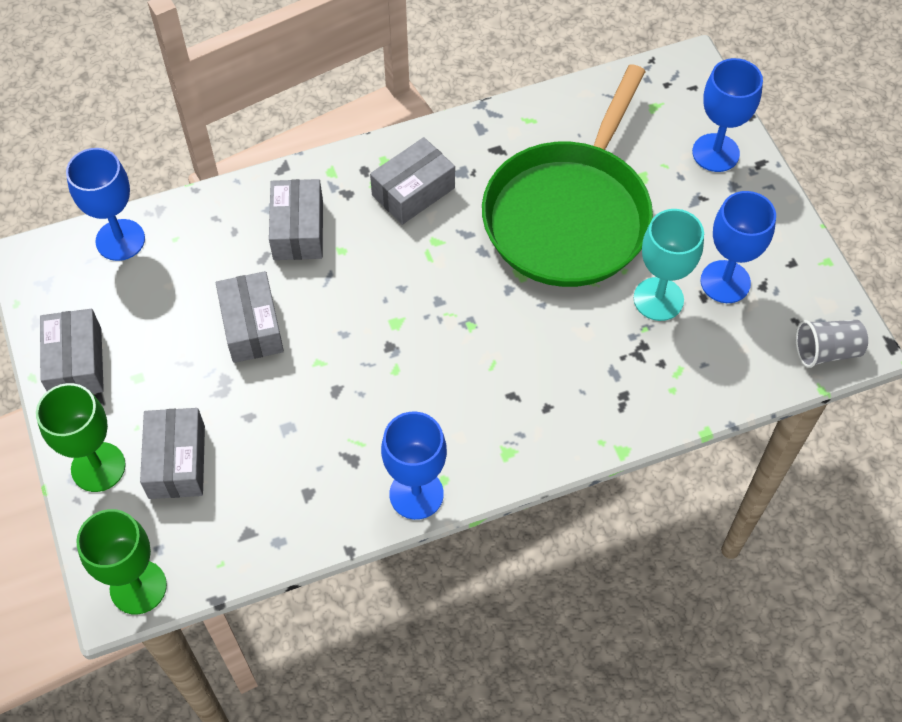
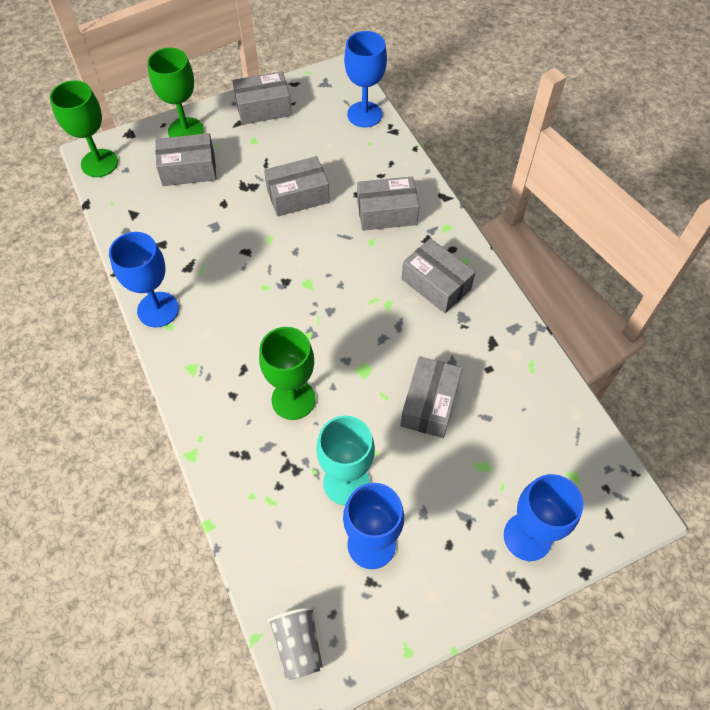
camera: 85 degrees right, 0 degrees up
green pan [482,64,653,287] -> grey box [400,356,462,438]
none -> green goblet [259,327,316,420]

